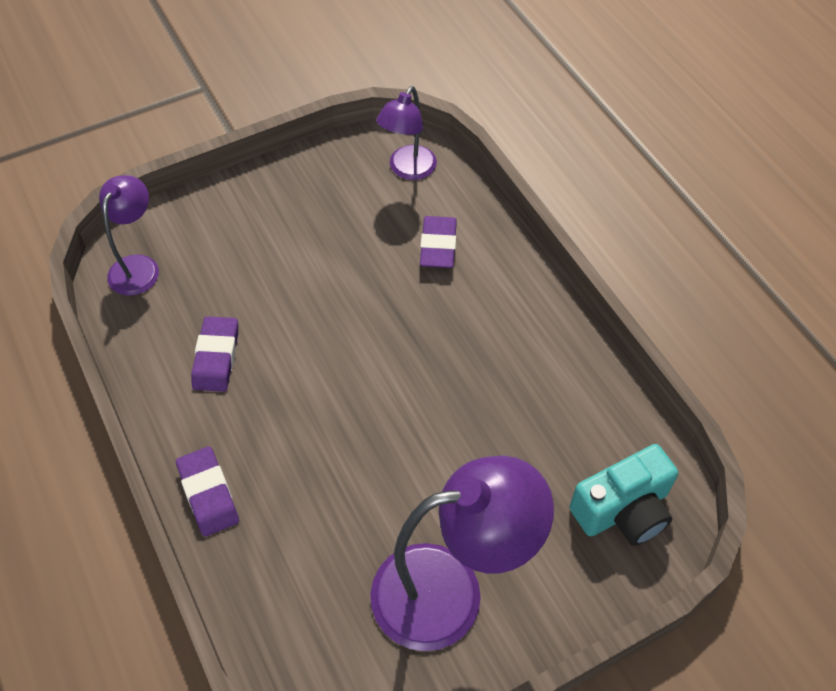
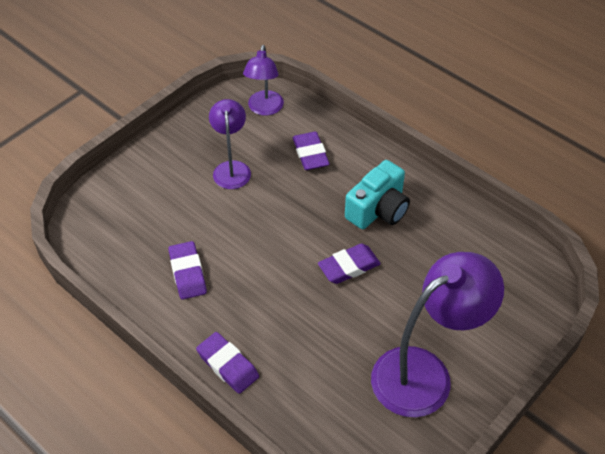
camera: 20 degrees left, 5 degrees down
purple lamp [99,175,159,296] -> purple lamp moved to [209,99,251,189]
turquoise camera [570,444,678,546] -> turquoise camera moved to [345,160,410,229]
none -> purple eraser [318,243,381,284]

